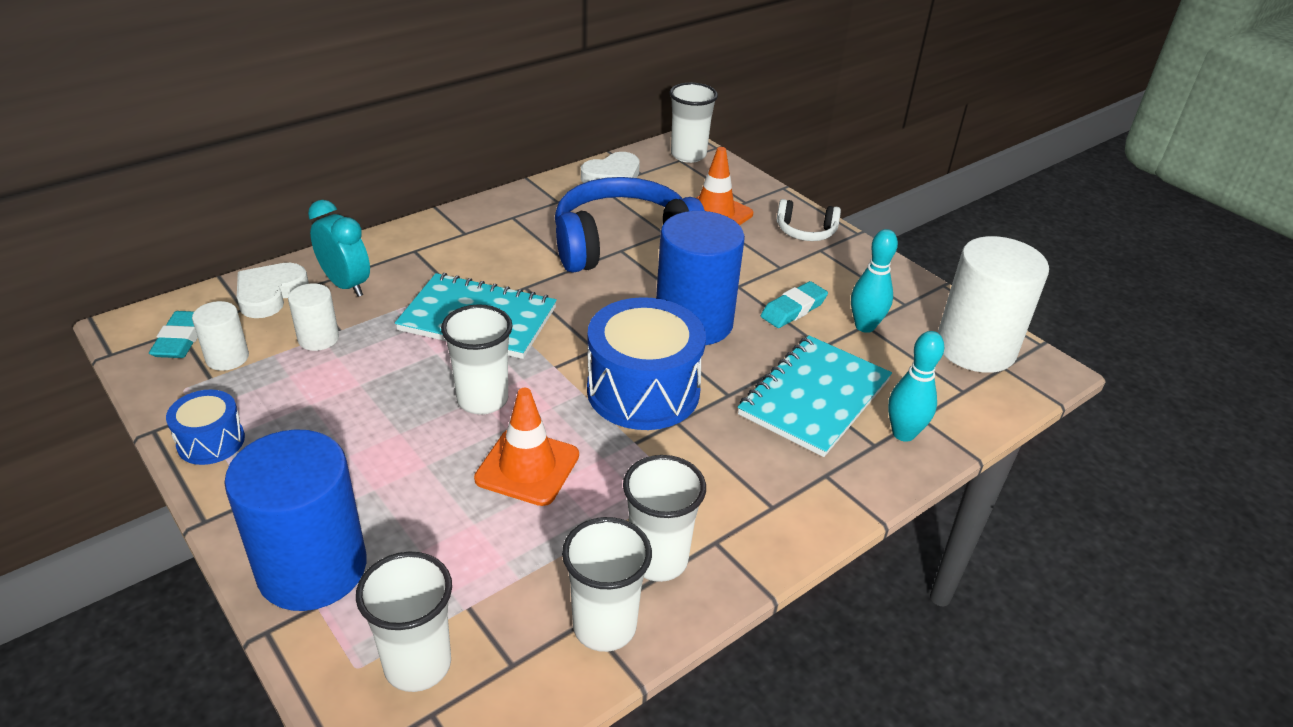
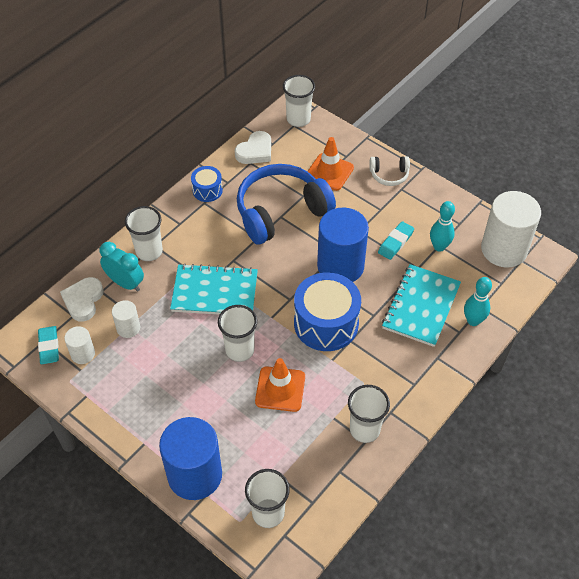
camera: 10 degrees left, 15 degrees up
blue drum [166,390,245,465] -> blue drum moved to [191,166,223,202]
white cup [562,517,652,652] -> white cup moved to [125,206,163,261]

